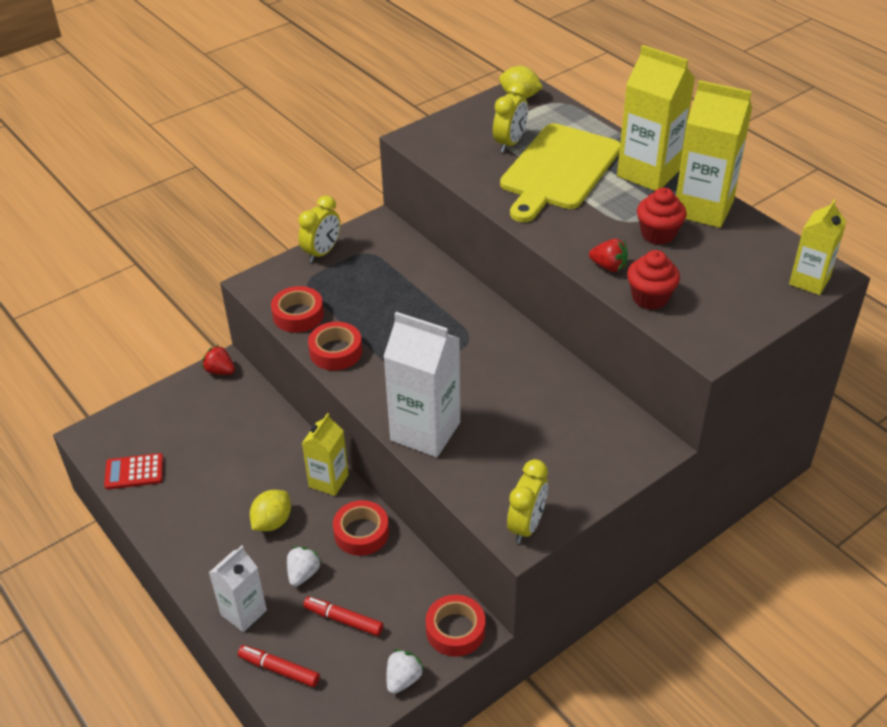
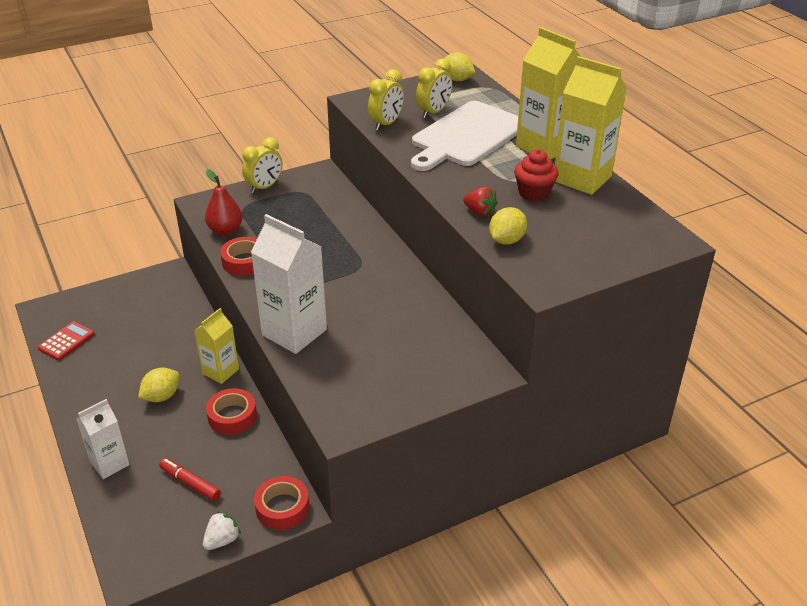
camera: 10 degrees right, 5 degrees down
red calculator [104,453,163,489] -> red calculator turned 120 degrees clockwise [38,321,94,360]
red strawberry [202,345,235,375] -> none
red marker [238,645,320,687] -> none
red tape [271,286,324,333] -> red pear [205,169,243,235]
white strawberry [287,546,322,587] -> none
yellow cutting board [500,123,620,222] -> white cutting board [411,101,518,171]
yellow clock [507,459,548,544] -> yellow clock moved to [368,69,404,131]
red cupcake [627,250,680,310] -> yellow lemon [489,207,527,245]
yellow carton [789,199,847,295] -> none

